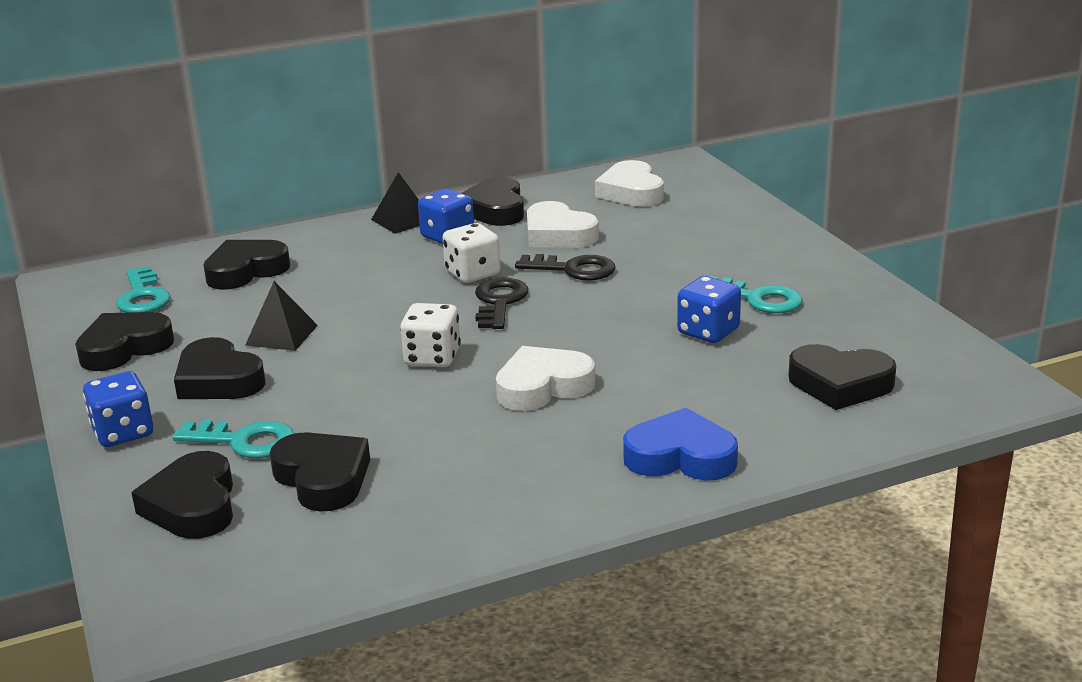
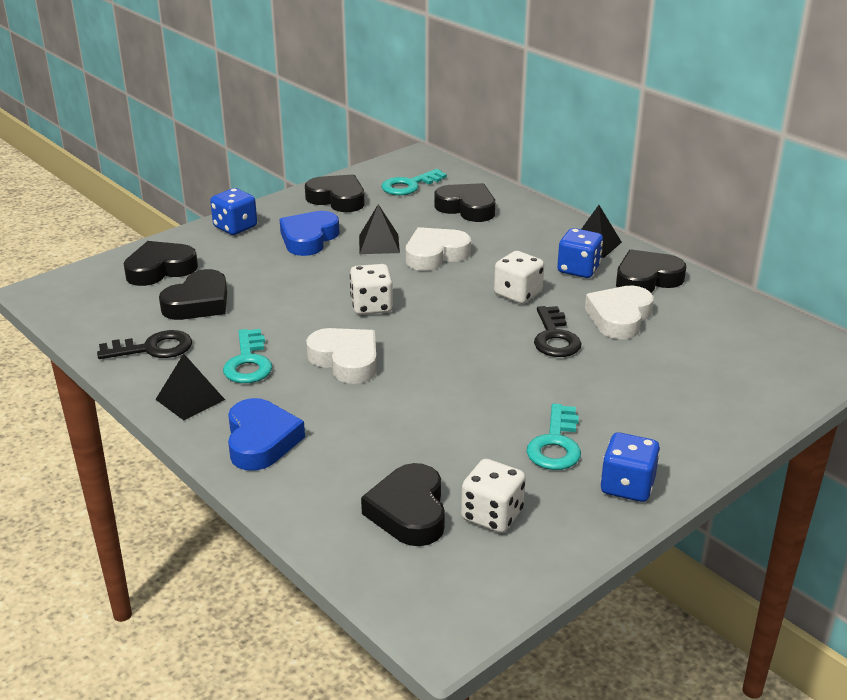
camera: 70 degrees right, 5 degrees up
turquoise key [172,420,295,458] -> turquoise key moved to [223,329,272,383]
black heart [174,337,265,399] -> blue heart [280,211,340,256]
black key [475,277,528,329] -> black key moved to [97,330,192,359]
white heart [595,160,664,207] -> white heart moved to [406,227,471,271]
blue dice [677,276,741,343] -> blue dice moved to [600,432,660,502]
none -> black pyramid [155,354,225,420]
none -> white dice [461,459,526,533]

